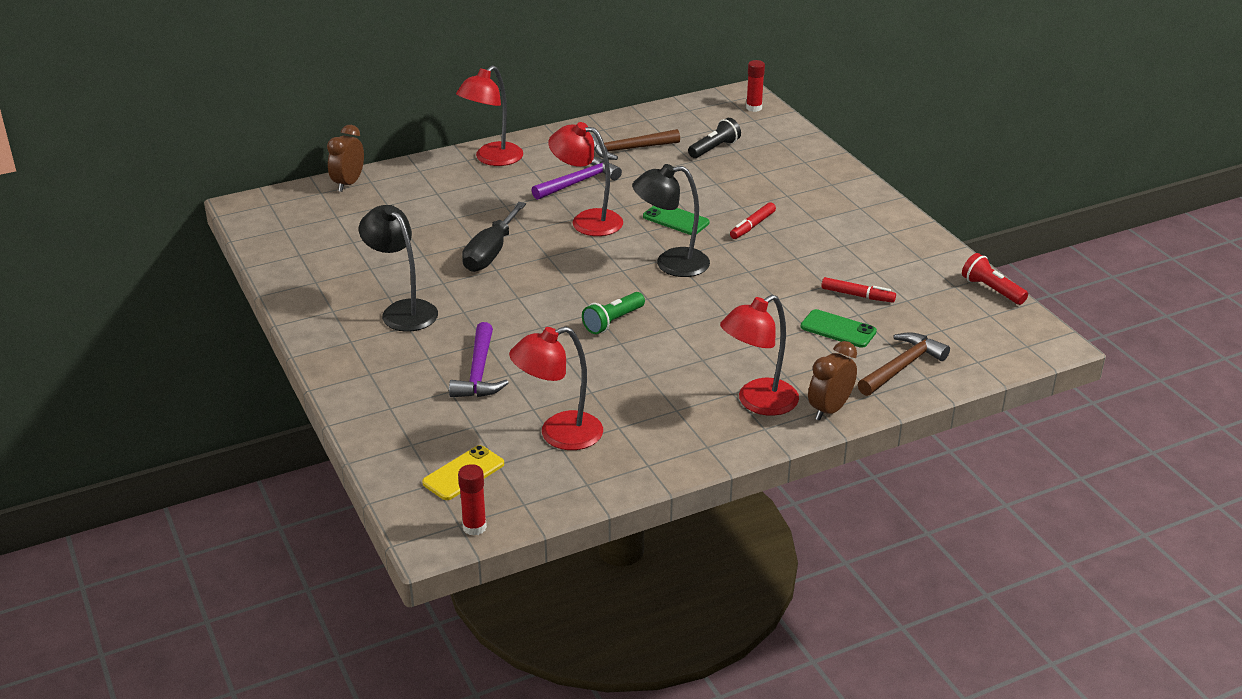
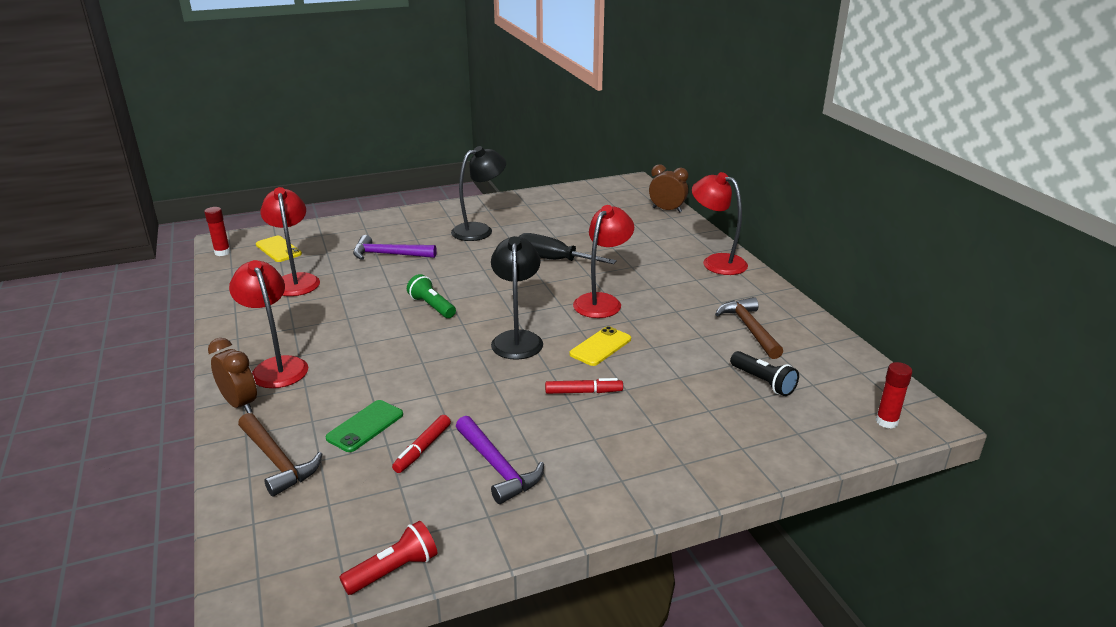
camera: 95 degrees right, 5 degrees down
purple hammer [532,157,622,200] -> purple hammer moved to [456,416,544,504]
green phone [643,206,709,235] -> yellow phone [570,326,631,366]
red marker [730,202,776,239] -> red marker turned 135 degrees clockwise [545,378,623,394]

